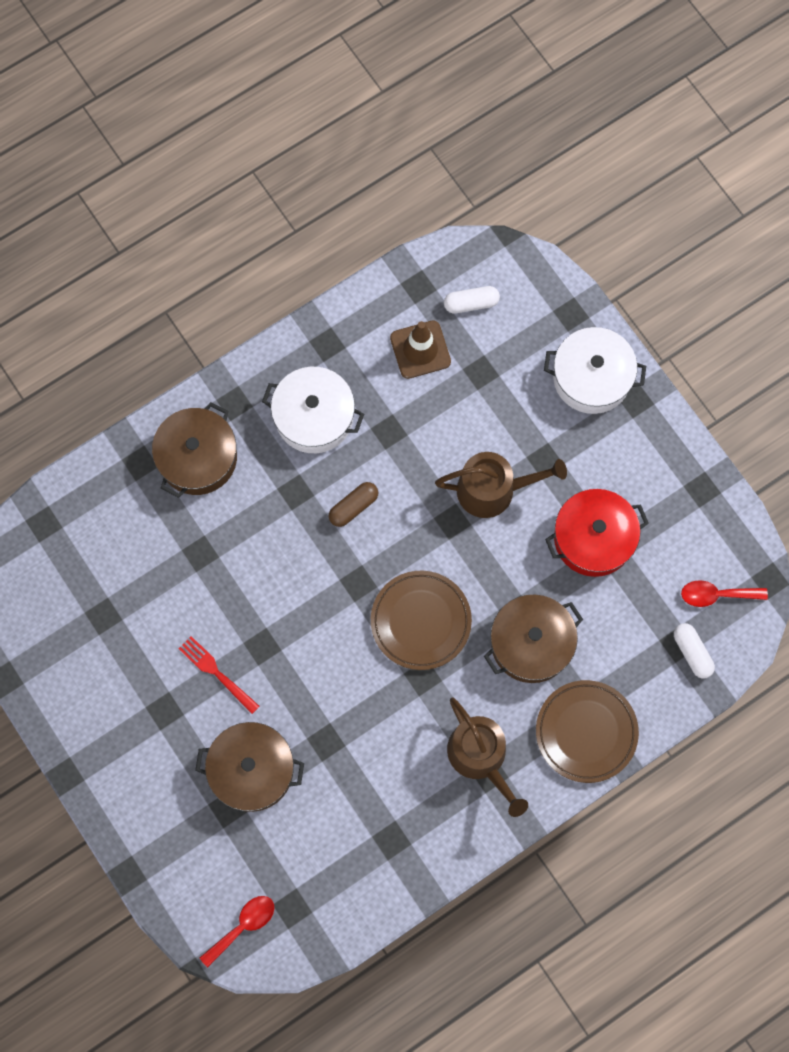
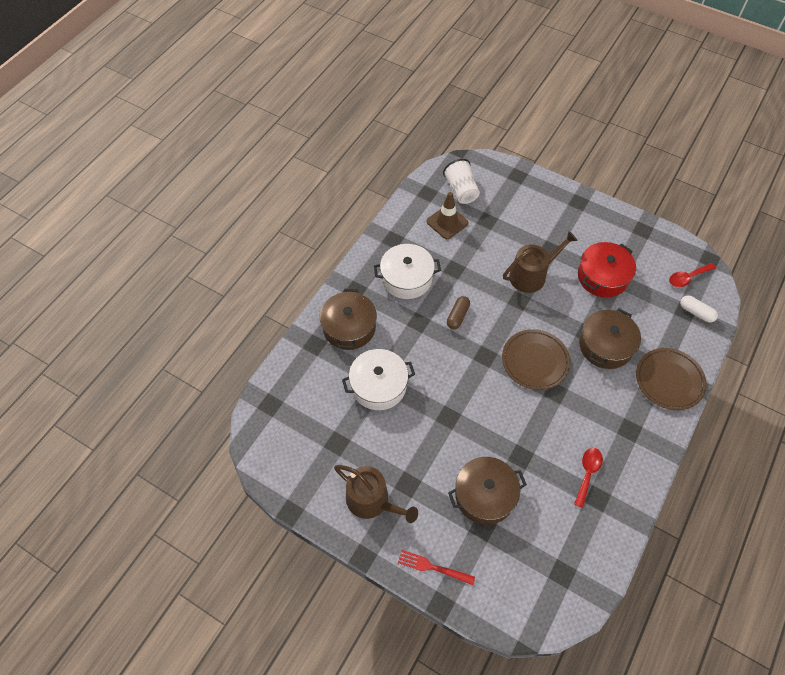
camera: 25 degrees left, 15 degrees down
red fork [178,636,260,714] -> red fork moved to [398,550,475,585]
red spoon [200,896,274,967] -> red spoon moved to [574,448,603,508]
white capsule [444,286,500,314] -> white cup [443,159,480,204]
brown watering can [447,697,528,817] -> brown watering can moved to [334,465,418,523]
white pot [544,327,646,414] -> white pot moved to [342,349,415,410]

